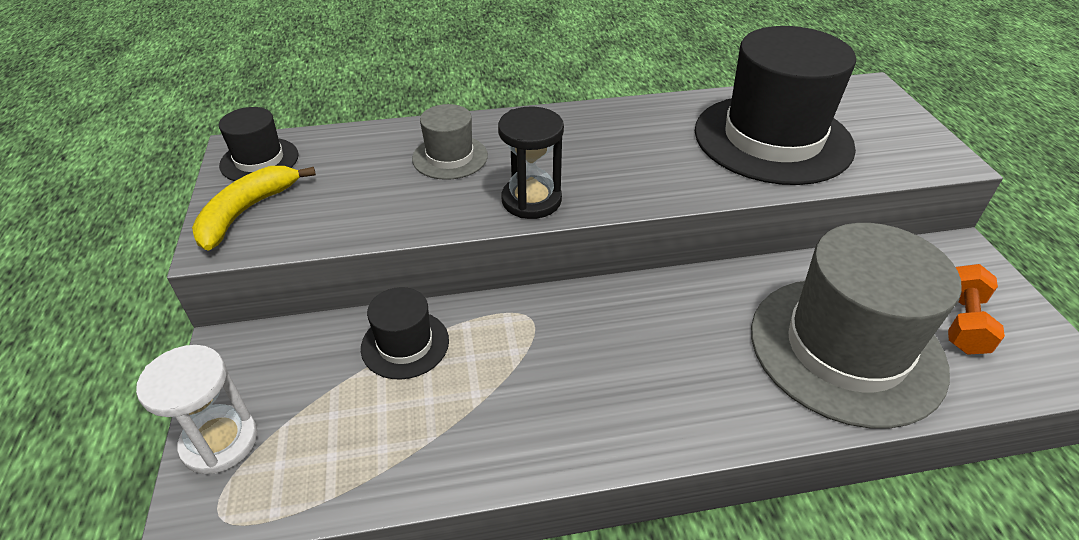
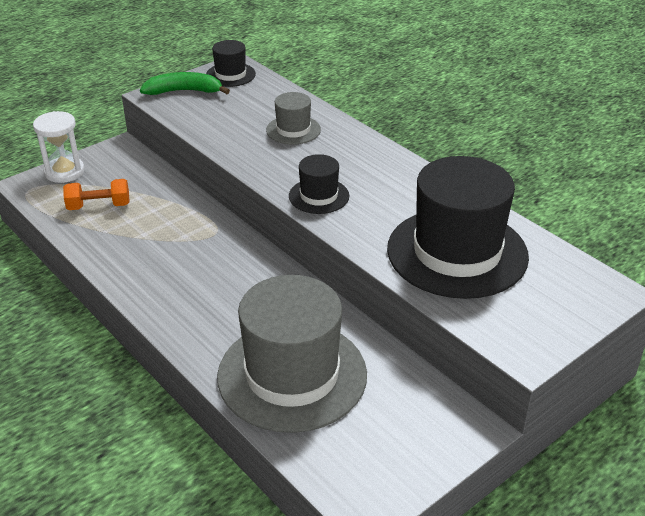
camera: 60 degrees right, 5 degrees down
yellow banana [192,166,316,251] -> green banana [140,72,230,95]
black hat [361,287,449,379] -> black hat moved to [289,154,349,214]
black hourglass [498,107,564,219] -> none
orange dumbbell [948,264,1005,355] -> orange dumbbell moved to [63,179,130,210]

